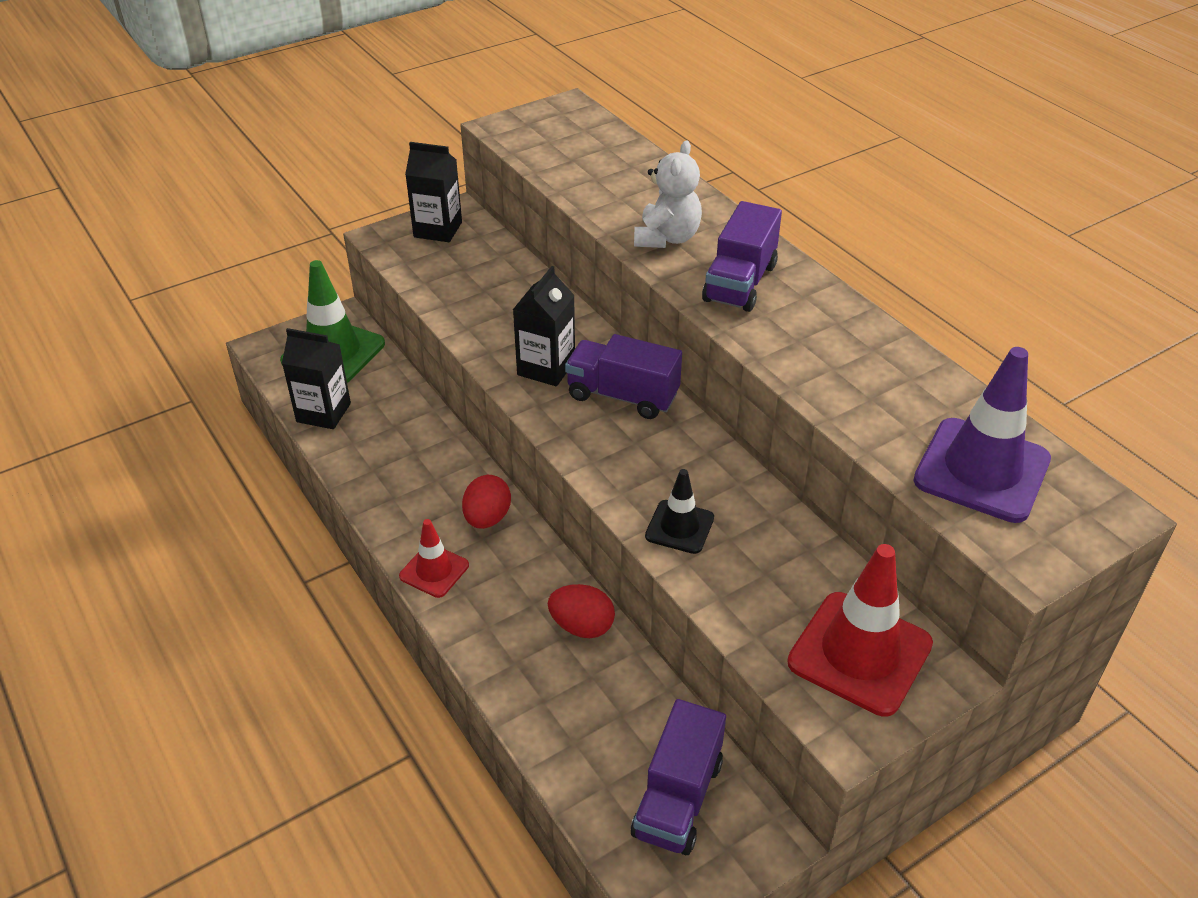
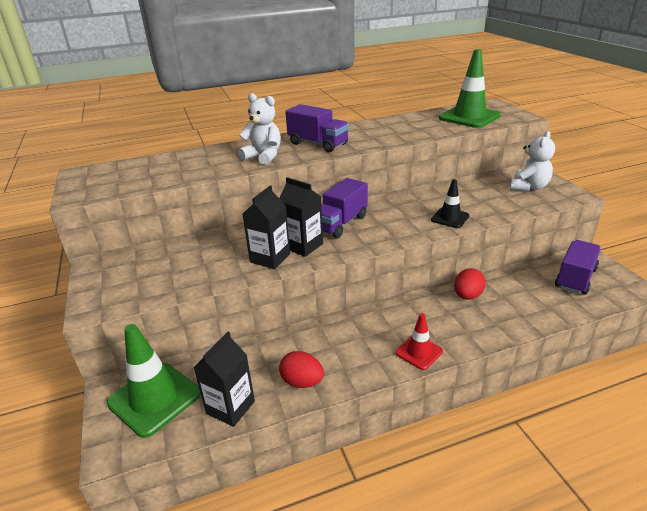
camera: 75 degrees left, 10 degrees down
black carton [405,142,462,242] -> black carton moved to [243,185,290,269]
red egg [462,475,511,529] -> red egg moved to [279,351,324,388]
purple truck [631,699,726,855] -> purple truck turned 90 degrees counterclockwise [555,240,601,295]
red traffic cone [787,544,933,717] -> white teddy bear [510,131,555,192]
purple traffic cone [913,347,1051,523] -> green traffic cone [439,49,501,128]

